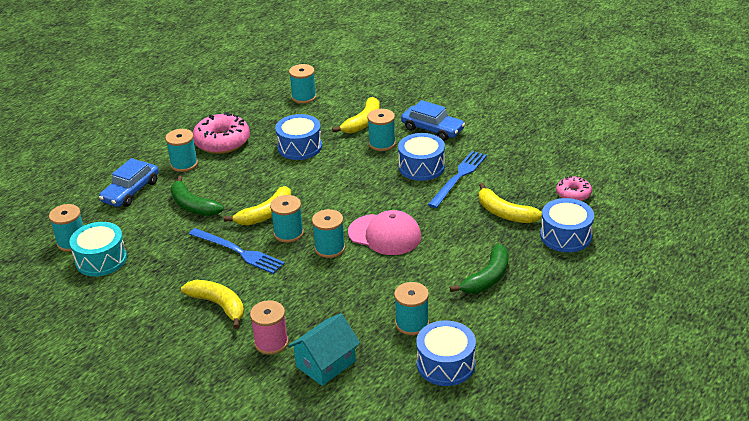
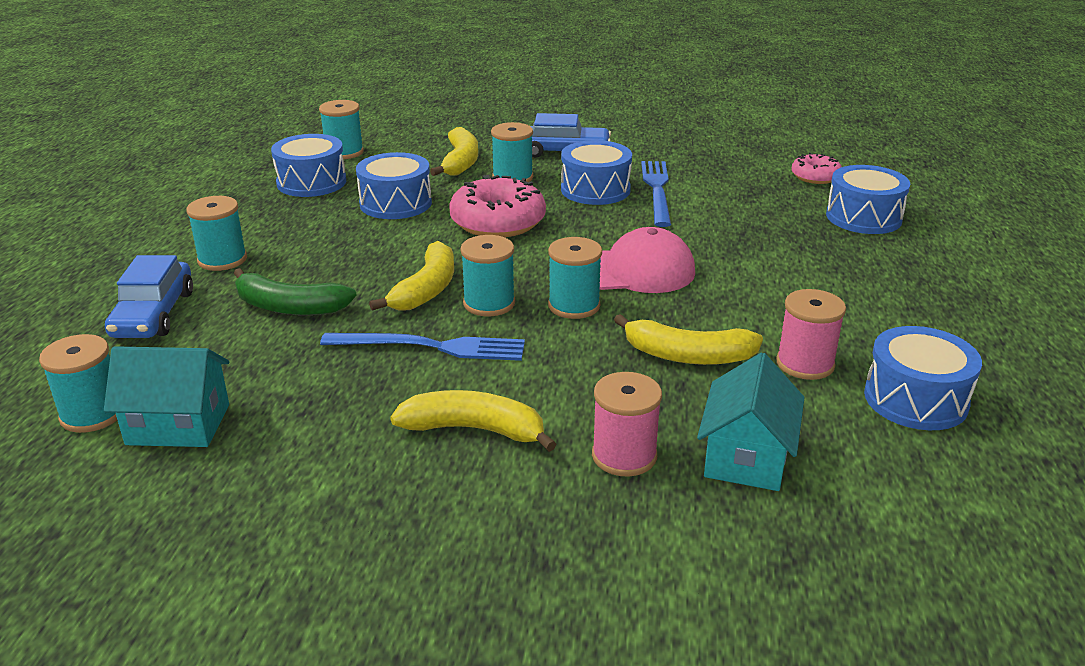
camera: 30 degrees left, 5 degrees down
turquoise drum [69,222,127,276] -> turquoise house [104,346,229,447]
pink donut [193,112,250,154] -> pink donut moved to [449,175,546,237]
turquoise spool [394,282,429,335] -> pink spool [776,289,846,380]
green banana [450,244,509,293] -> none
yellow banana [479,183,542,223] -> yellow banana moved to [614,314,763,365]
none -> blue drum [271,134,346,197]

